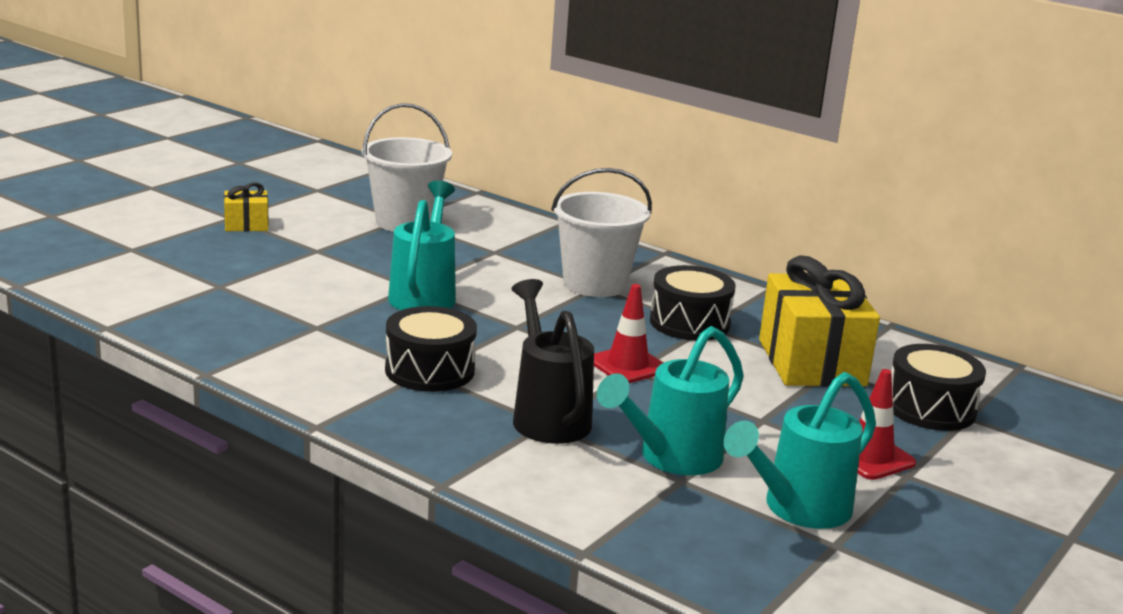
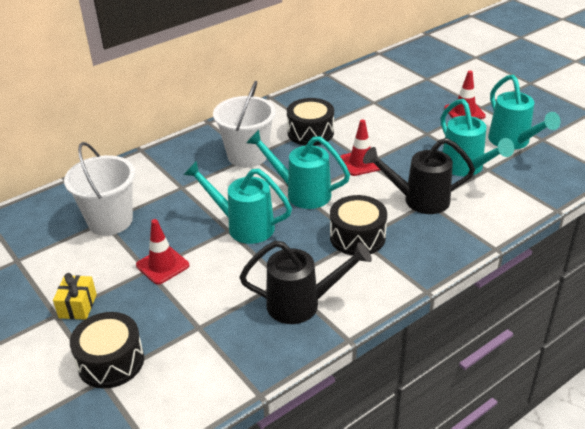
camera: 70 degrees left, 15 degrees up
yellow gift [759,256,880,387] -> none
black drum [891,344,986,431] -> black drum moved to [70,312,144,388]
none -> red traffic cone [136,219,189,285]
none -> black watering can [239,241,372,324]
none -> turquoise watering can [246,130,350,209]

